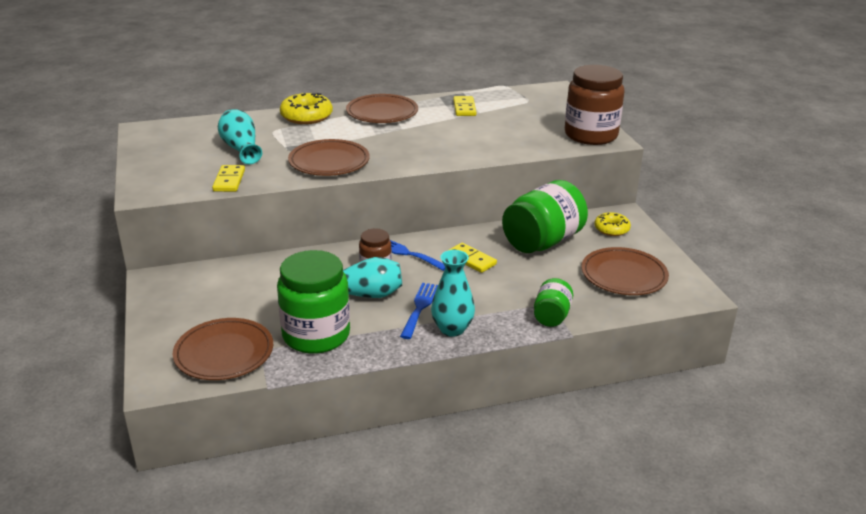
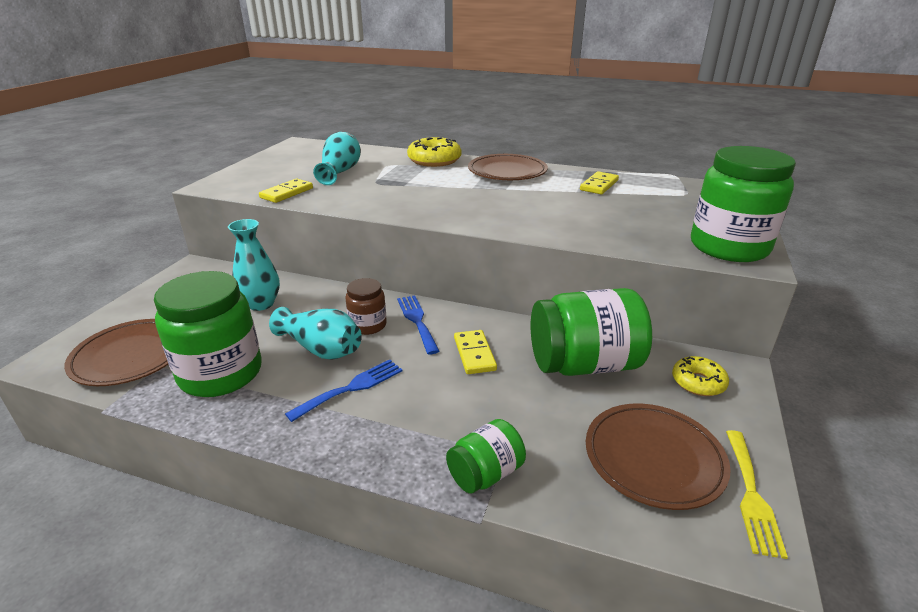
camera: 35 degrees right, 0 degrees up
brown plate [288,139,370,176] -> none
turquoise vase [431,250,475,337] -> turquoise vase moved to [228,219,280,311]
brown jar [565,65,625,145] -> green jar [691,146,796,262]
none -> yellow fork [726,430,788,559]

